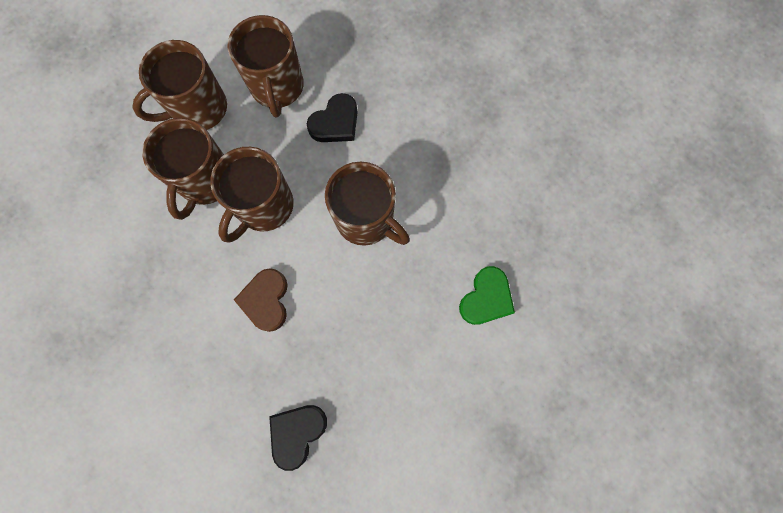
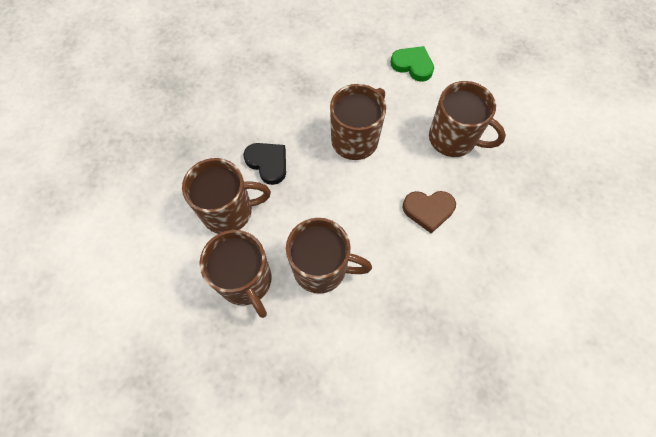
camera: 90 degrees left, 10 degrees down
brown mug [210,147,294,243] -> brown mug moved to [429,81,506,157]
black heart [269,405,327,471] -> none

